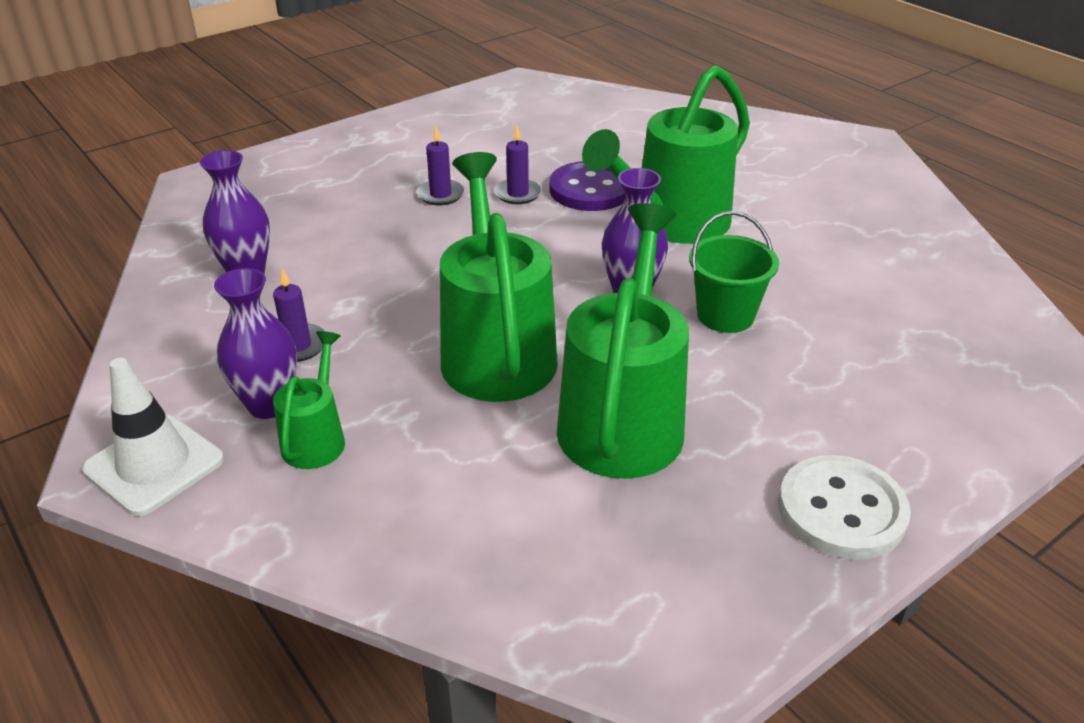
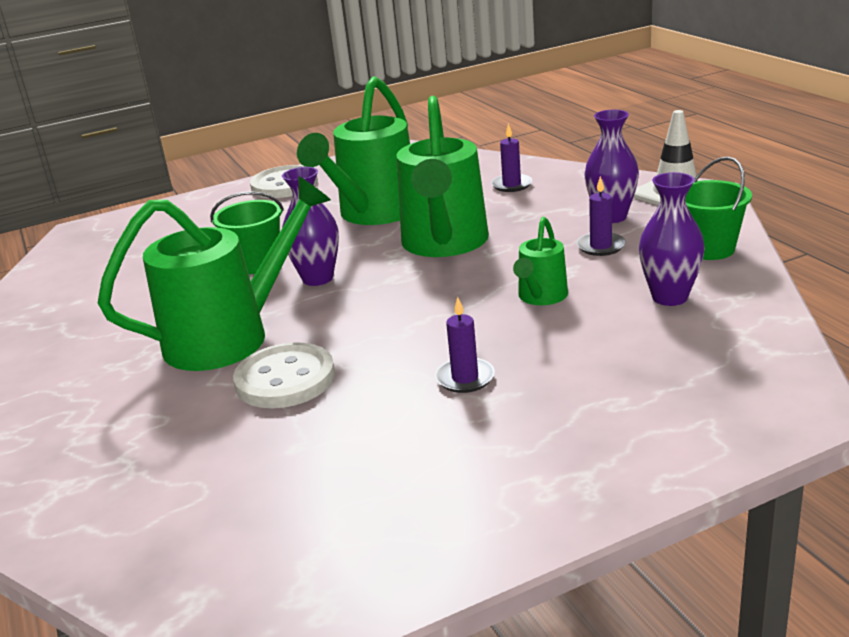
camera: 165 degrees left, 10 degrees down
green watering can [273,331,345,469] -> green watering can moved to [513,217,568,305]
purple candle [494,125,542,204] -> purple candle moved to [491,123,532,192]
purple button [549,161,625,211] -> white button [233,342,335,408]
none -> green bucket [685,157,752,260]

